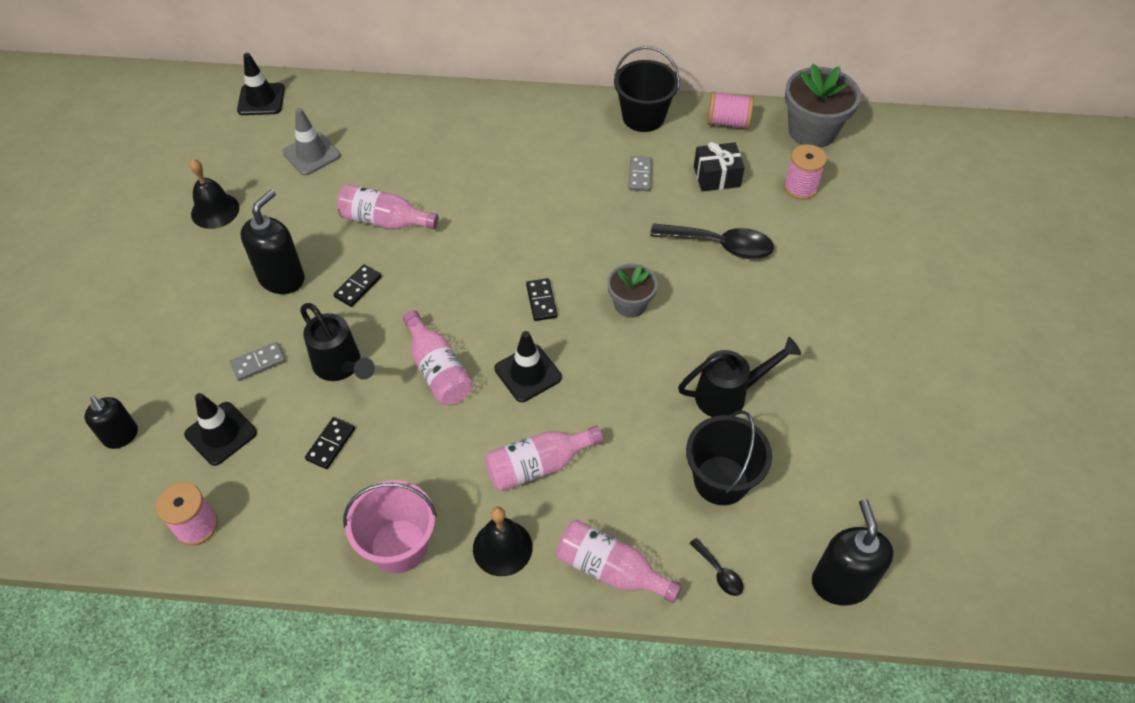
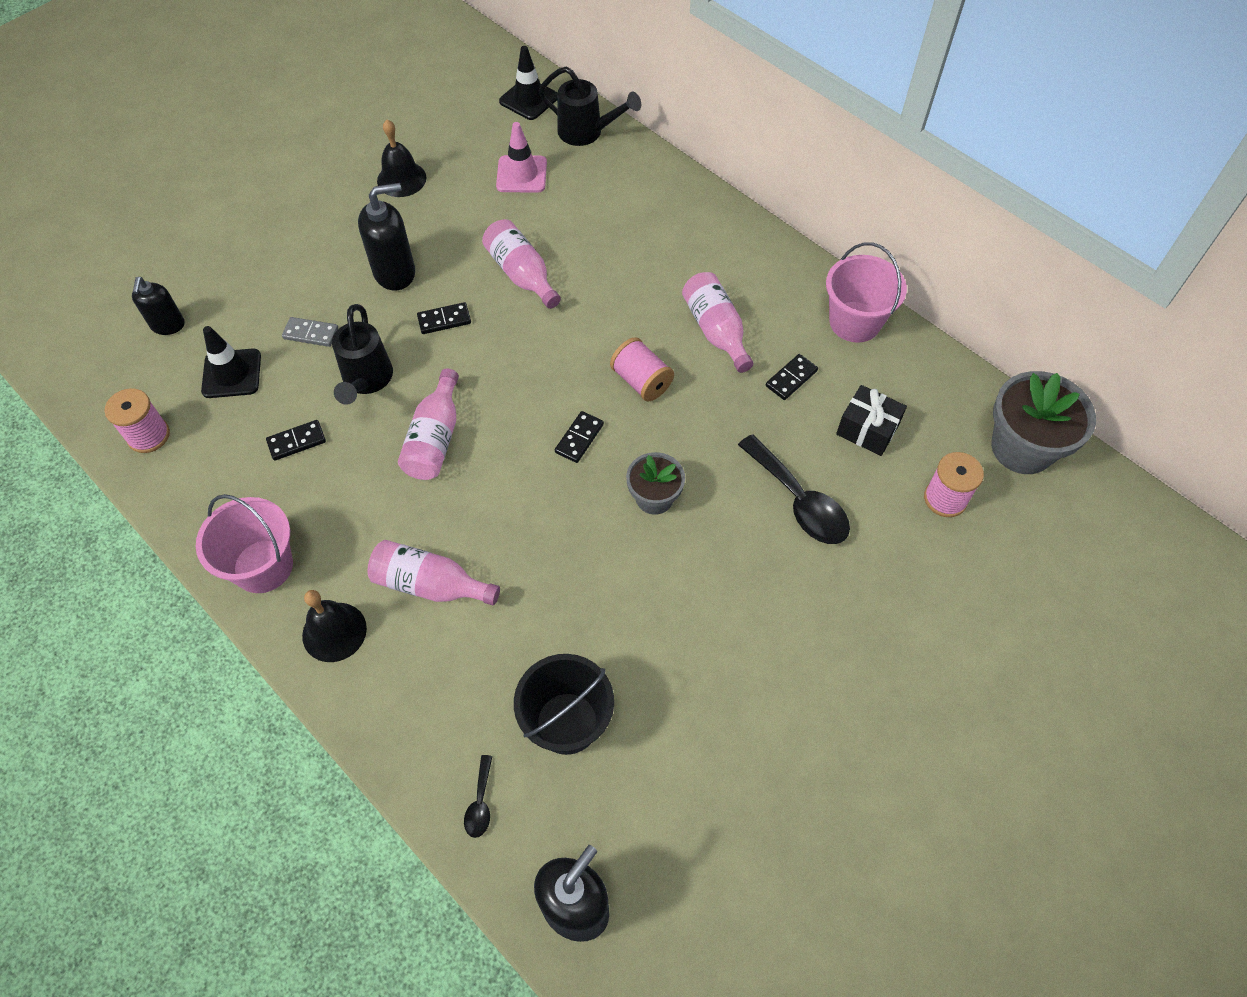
camera: 40 degrees right, 5 degrees up
grey traffic cone [282,108,340,175] -> pink traffic cone [496,122,547,193]
black traffic cone [495,331,562,402] -> none
pink bottle [556,520,682,603] -> pink bottle moved to [682,272,754,373]
black bucket [614,46,680,132] -> pink bucket [826,242,907,343]
grey domino [628,156,652,191] -> black domino [766,354,818,400]
black watering can [678,337,801,417] -> black watering can moved to [539,67,641,146]
pink spool [707,91,754,129] -> pink spool moved to [610,337,674,401]

